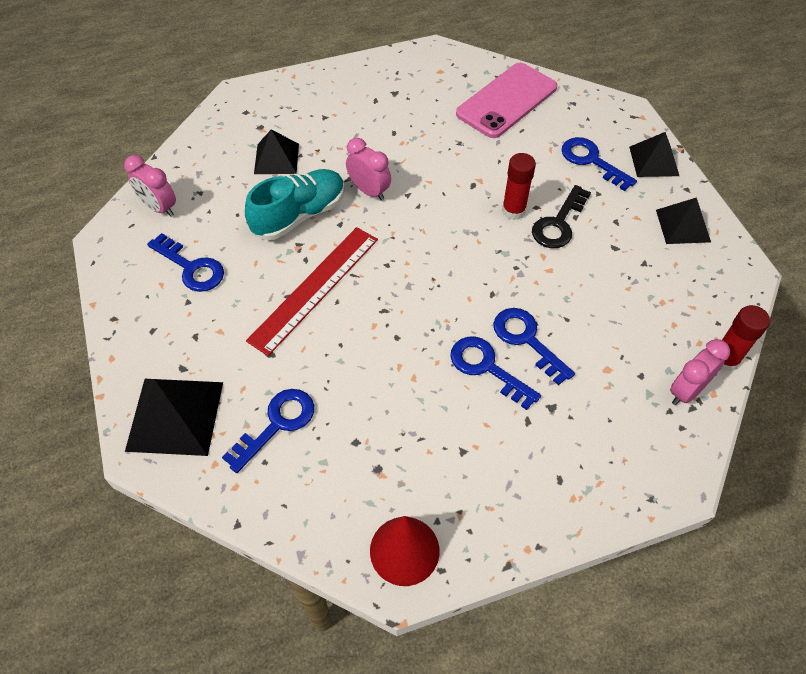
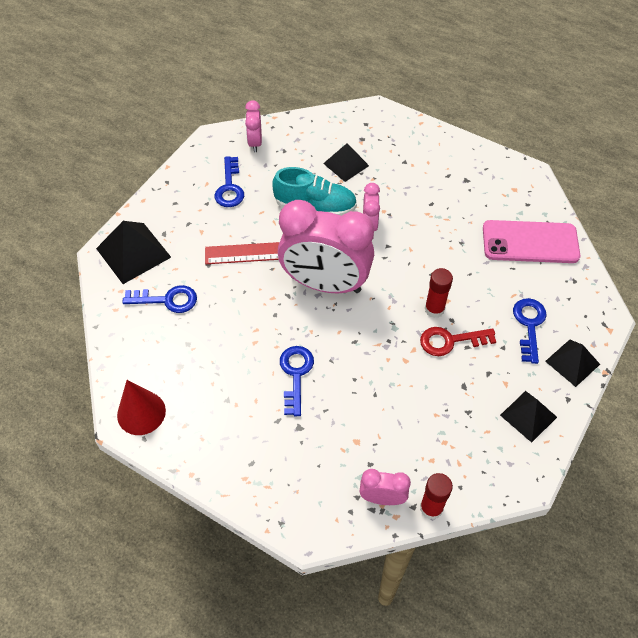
camera: 50 degrees right, 0 degrees up
blue key [493,308,575,385] -> none
black key [532,185,591,248] -> red key [420,327,496,356]
none -> pink clock [278,200,374,293]

